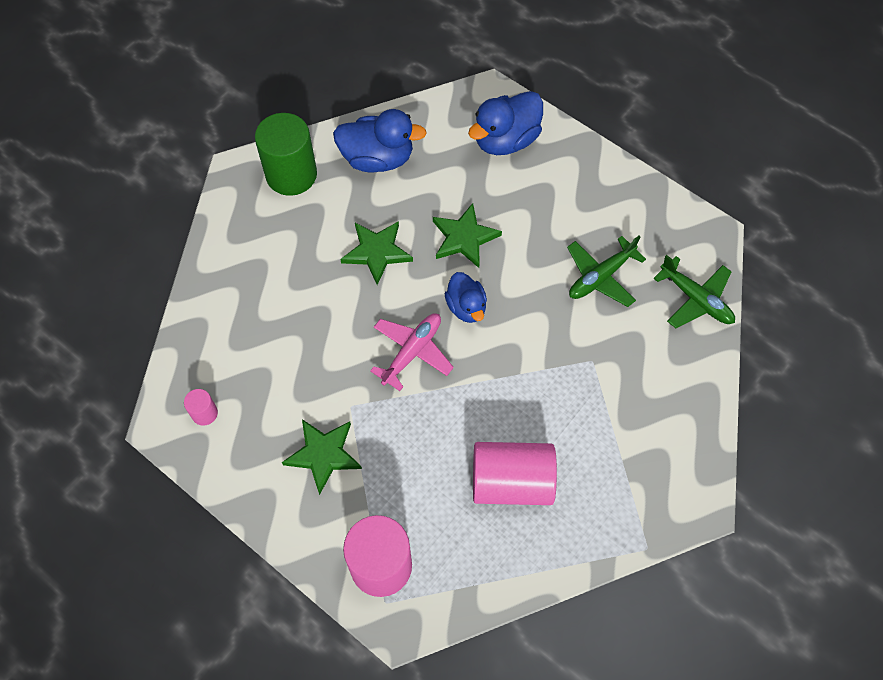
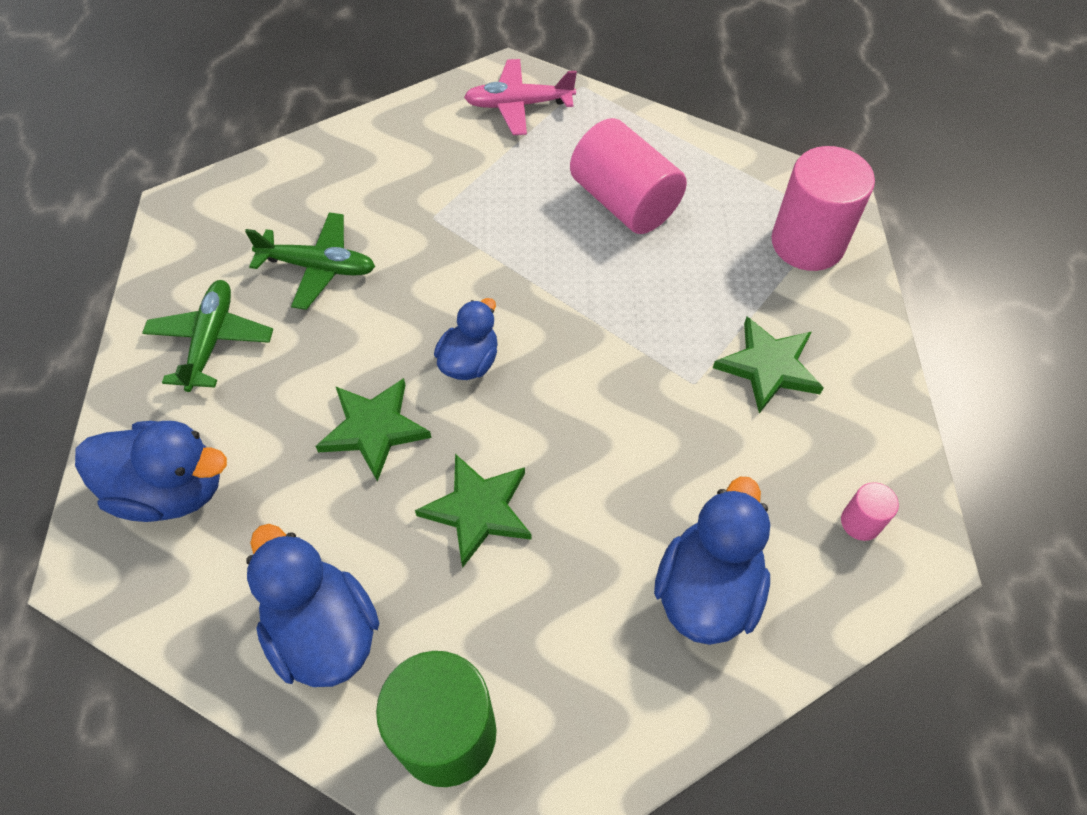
camera: 130 degrees left, 5 degrees down
pink plane [370,313,454,391] -> pink plane moved to [464,59,577,135]
green plane [653,255,735,328] -> green plane moved to [142,280,273,392]
none -> blue duck [654,477,770,645]

